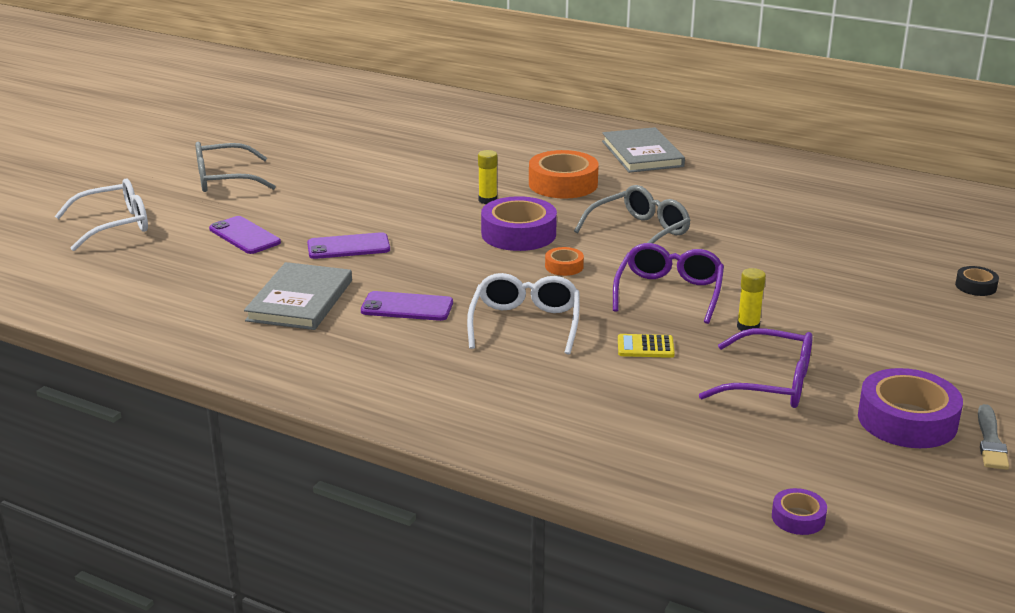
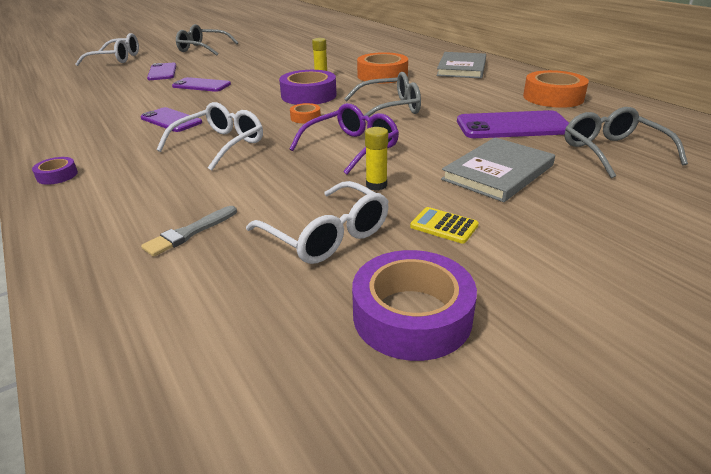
camera: 30 degrees right, 5 degrees up
grey book [244,262,352,330] -> grey book moved to [441,137,555,202]
yellow calculator [618,334,675,358] -> yellow calculator moved to [410,207,479,244]
purple glasses [699,328,813,408] -> white glasses [246,181,389,264]
purple tape [772,488,827,535] -> purple tape moved to [32,157,78,185]
black tape [955,266,999,296] -> none
grey brush [978,404,1009,470] -> grey brush moved to [141,206,237,257]
none -> purple phone [457,110,569,138]
none -> orange tape [523,70,589,108]
none -> grey glasses [564,107,688,178]

